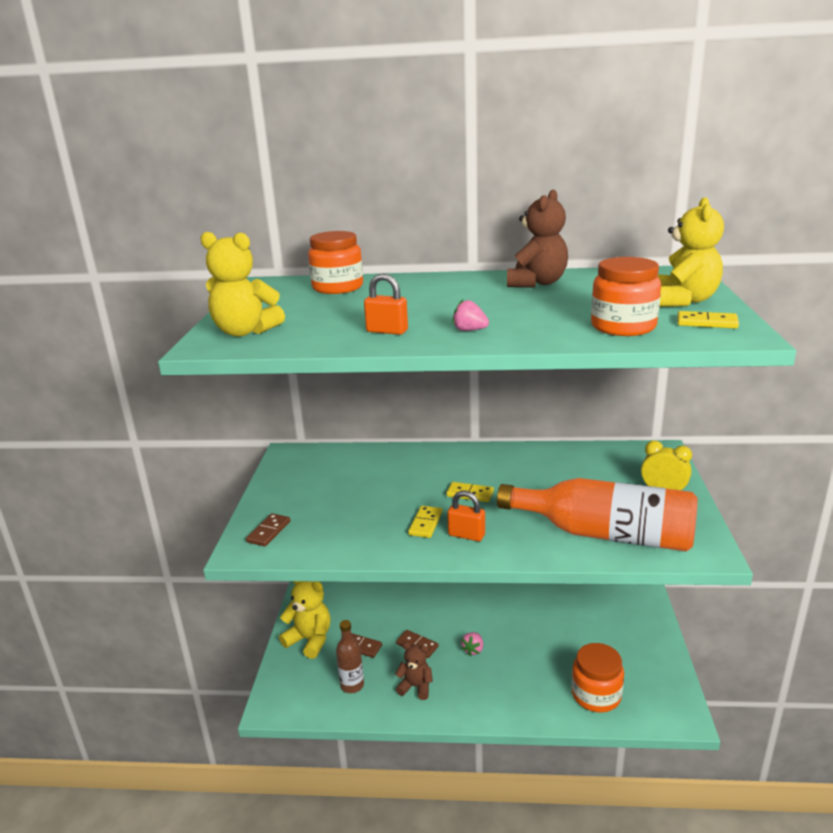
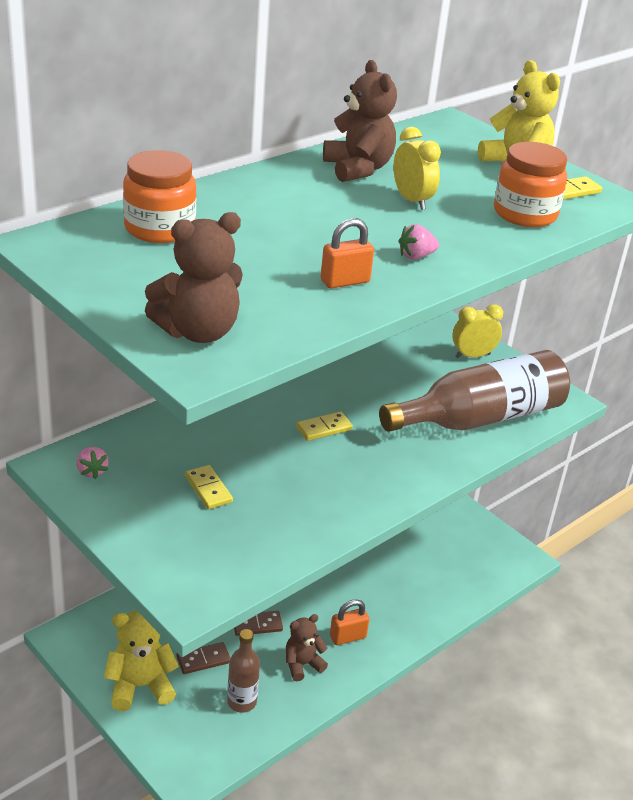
camera: 50 degrees left, 10 degrees up
yellow teddy bear [200,232,285,337] -> brown teddy bear [145,212,243,343]
brown domino [246,513,291,547] -> none
yellow domino [408,506,442,538] -> yellow domino moved to [185,465,233,509]
orange padlock [447,491,485,541] -> orange padlock moved to [330,599,369,645]
pink strawberry [461,632,483,656] -> pink strawberry moved to [76,447,109,479]
orange bottle [497,478,698,552] -> brown bottle [379,350,570,432]
orange jar [571,643,624,713] -> none
none -> yellow clock [393,127,441,210]

